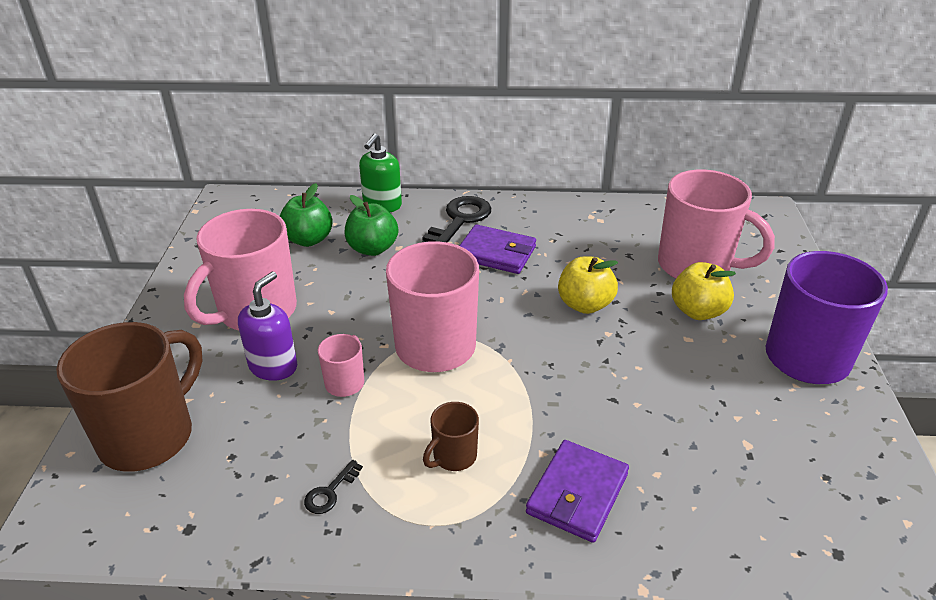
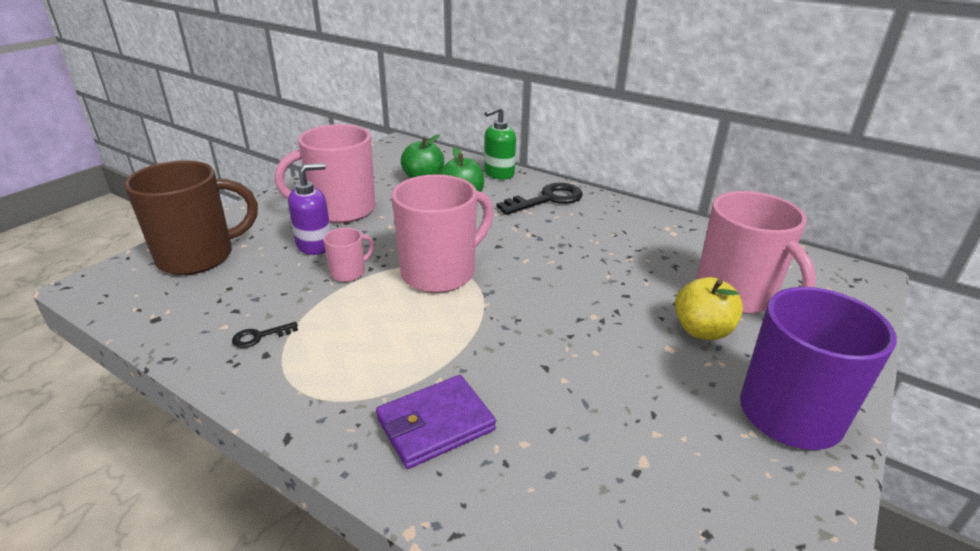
camera: 30 degrees right, 5 degrees down
brown mug [423,402,479,471] -> none
purple wallet [459,224,536,274] -> none
yellow apple [558,256,618,314] -> none

